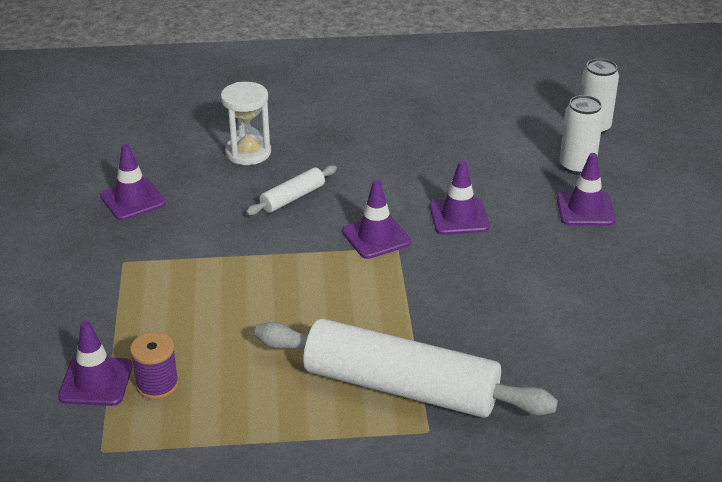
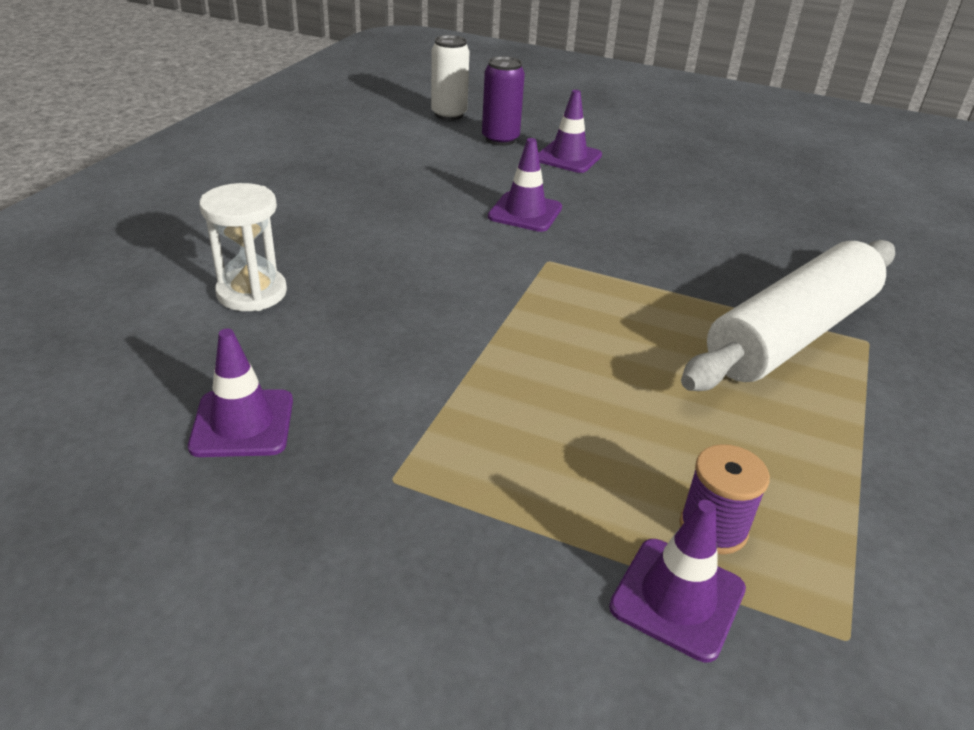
camera: 65 degrees left, 0 degrees up
white rolling pin [246,165,337,215] -> none
purple traffic cone [342,180,411,259] -> none
white can [560,95,604,175] -> purple can [482,56,525,146]

